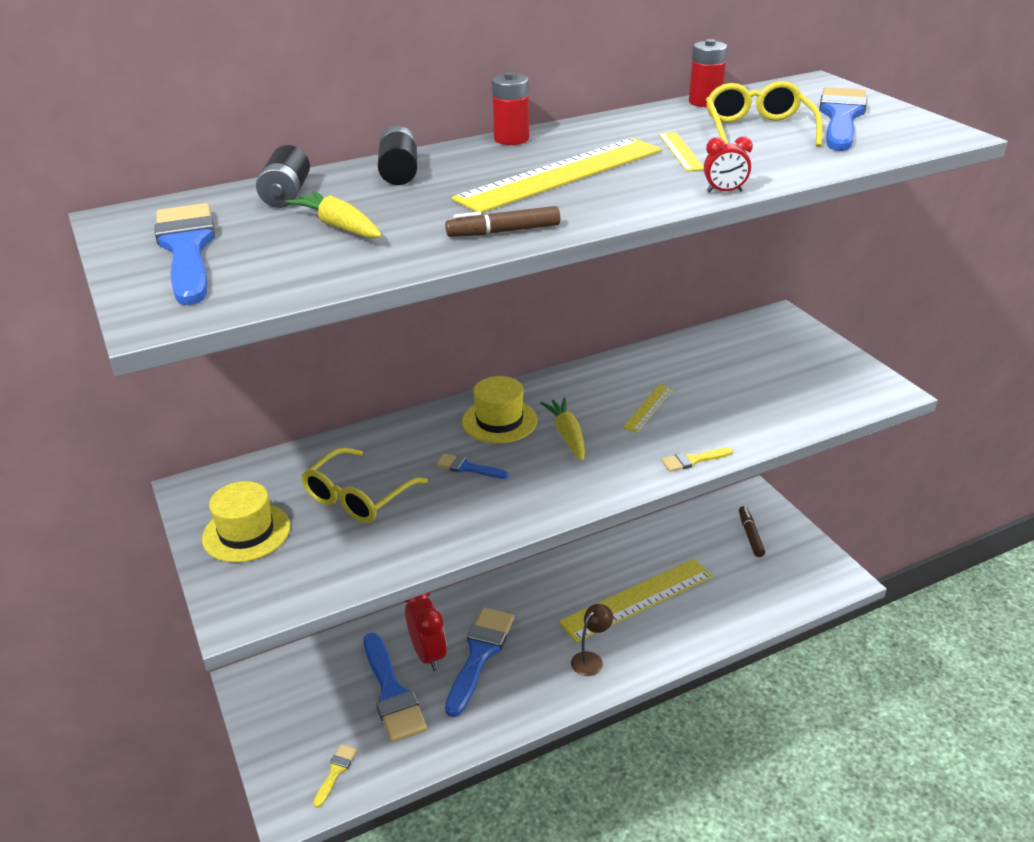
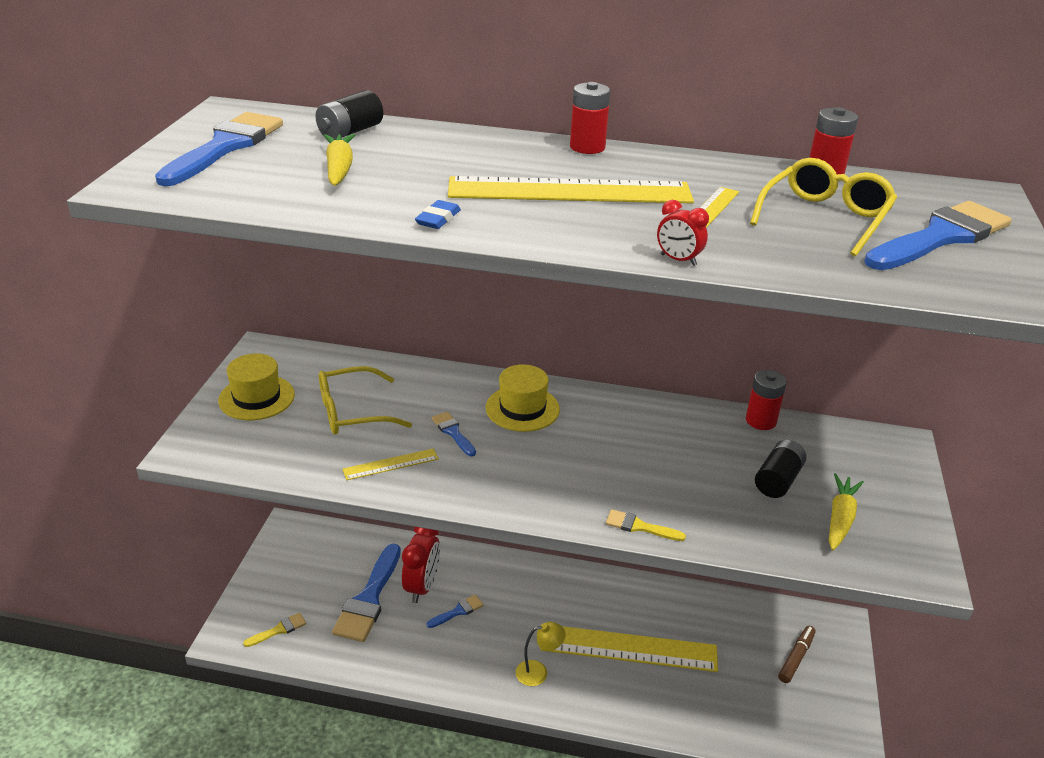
camera: 35 degrees right, 0 degrees up
black battery [378,126,417,185] -> black battery moved to [755,440,806,498]
brown marker [445,206,560,237] -> blue eraser [415,200,461,229]
blue brush [445,608,514,717] -> blue brush [427,595,484,628], size x0.47
yellow carrot [540,398,585,461] -> yellow carrot moved to [829,473,864,550]
brown lamp [571,604,613,676] -> yellow lamp [516,622,566,686]
yellow ruler [622,384,674,433] -> yellow ruler moved to [342,448,439,480]
none -> red battery [746,370,787,430]

